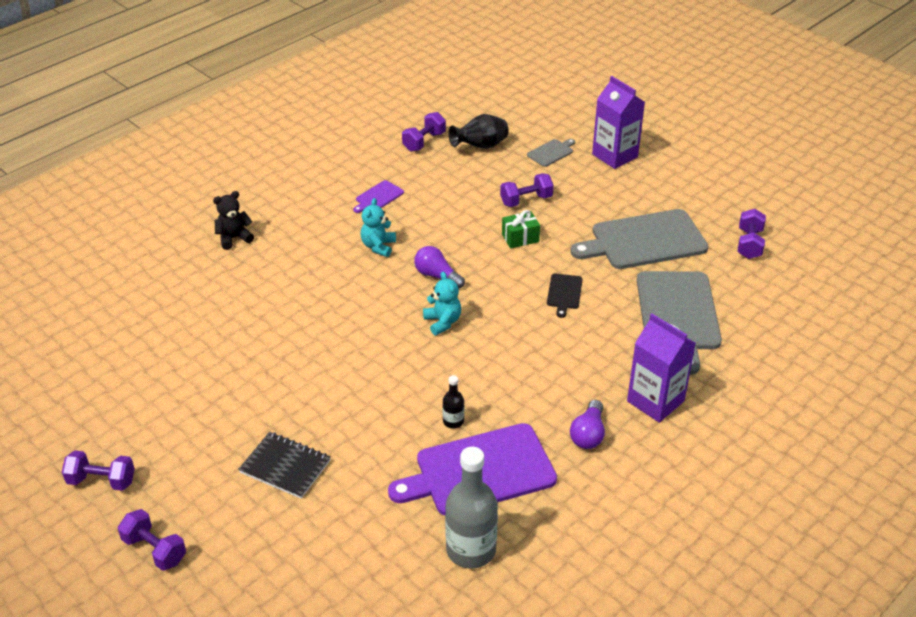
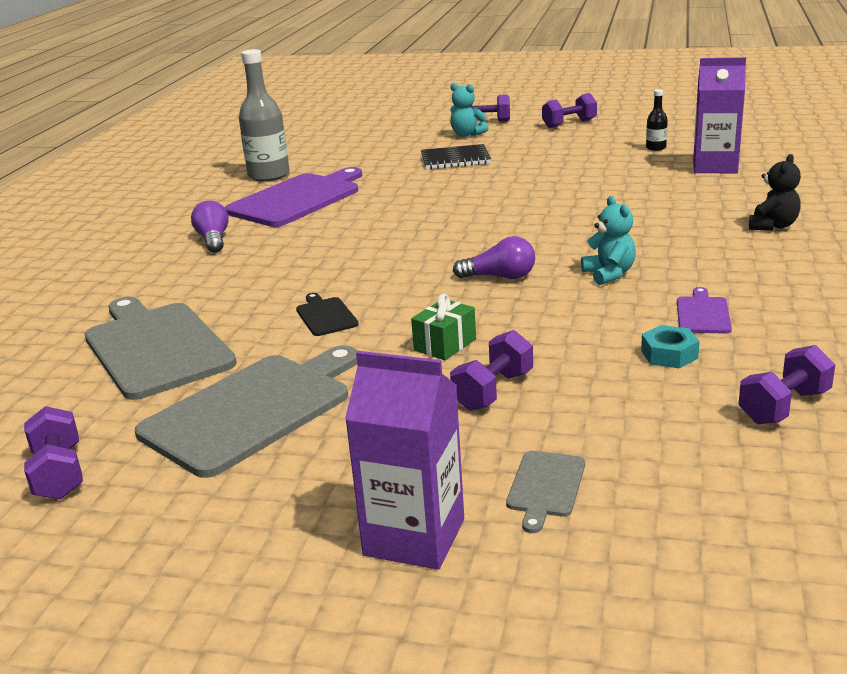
camera: 150 degrees right, 15 degrees down
purple dumbbell [402,112,446,152] -> purple dumbbell turned 45 degrees clockwise [738,345,835,424]
turquoise teddy bear [423,272,461,335] -> turquoise teddy bear moved to [450,83,488,137]
black bottle [443,375,464,428] -> black bottle moved to [646,89,668,151]
black vase [448,114,509,149] -> none
purple carton [627,314,696,423] -> purple carton moved to [693,57,746,173]
none -> turquoise nut [641,325,700,368]

